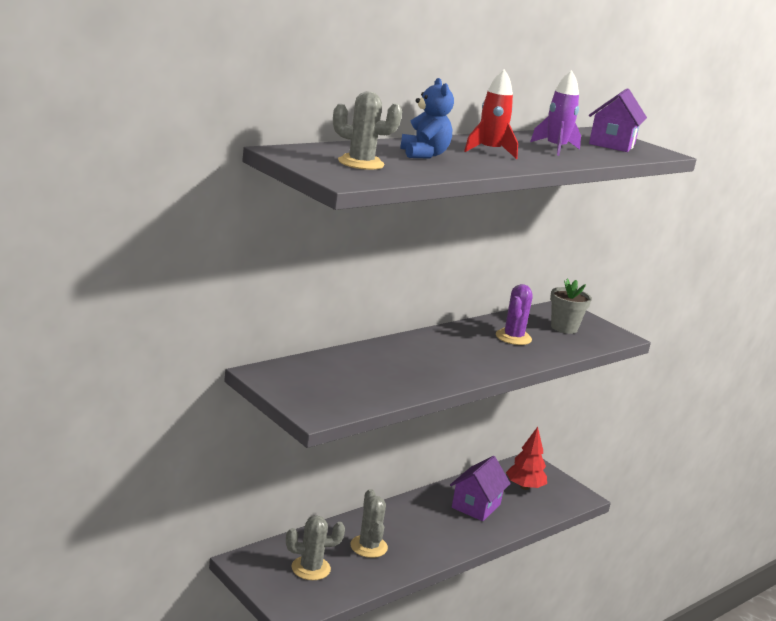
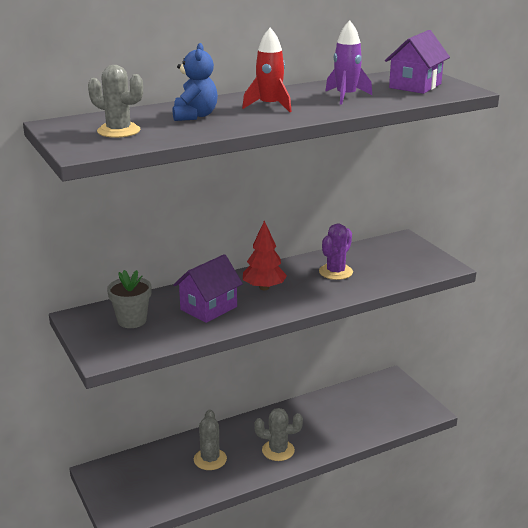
camera: 15 degrees right, 5 degrees up
grey cactus [286,515,345,580] -> grey cactus moved to [254,408,303,461]
purple house [450,456,511,521] -> purple house moved to [173,254,243,323]
red tree [506,427,547,490] -> red tree moved to [243,221,287,290]
grey flower pot [550,279,592,334] -> grey flower pot moved to [107,270,151,328]

